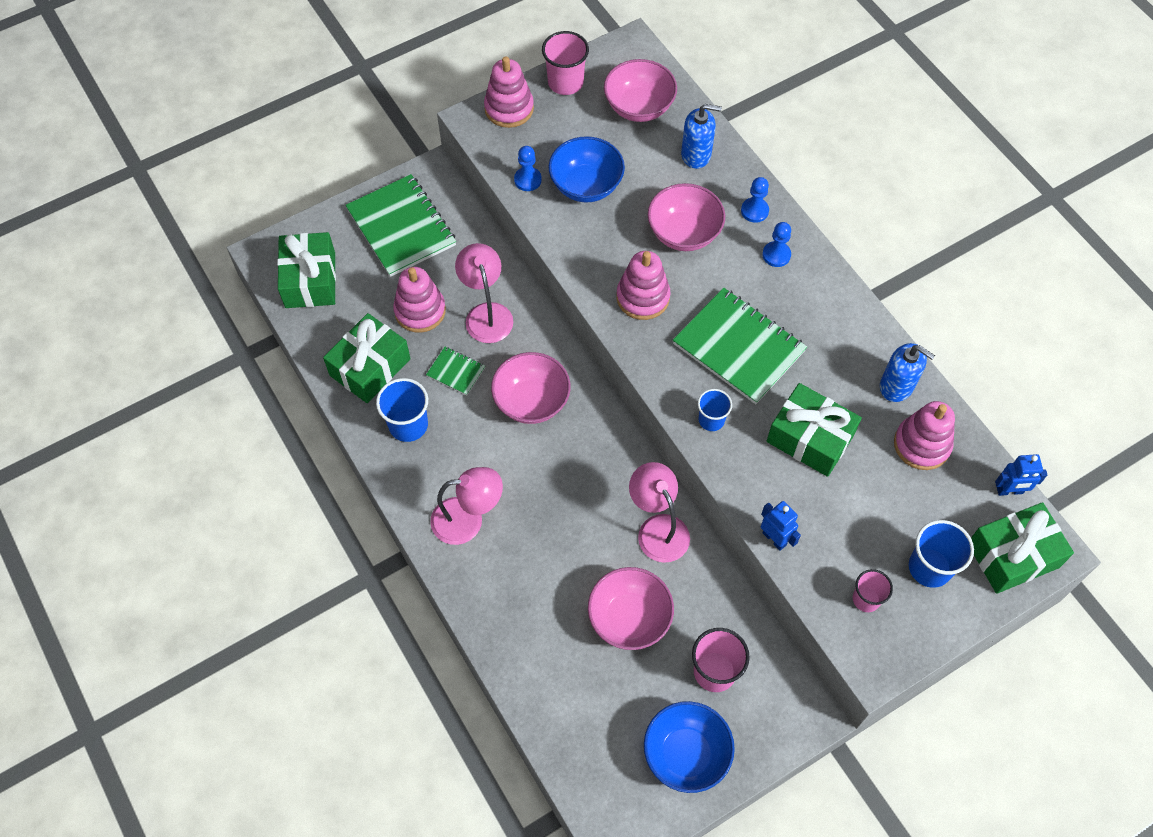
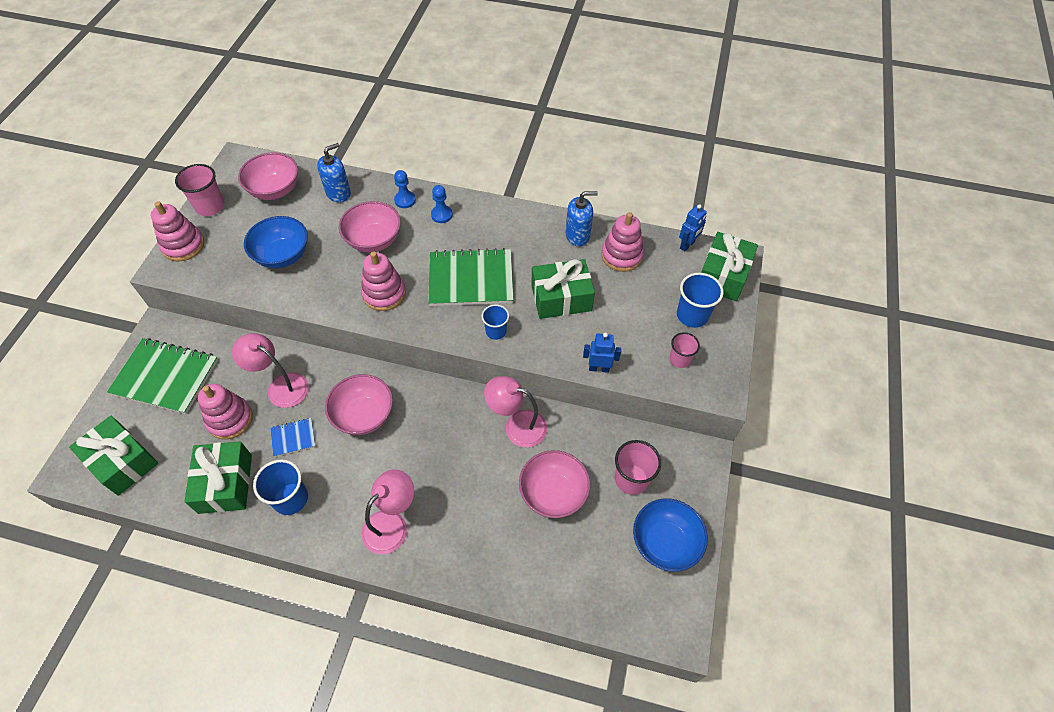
camera: 45 degrees left, 5 degrees down
green notebook [426,347,485,395] -> blue notebook [270,418,316,457]
blue pawn [514,146,542,191] -> none

